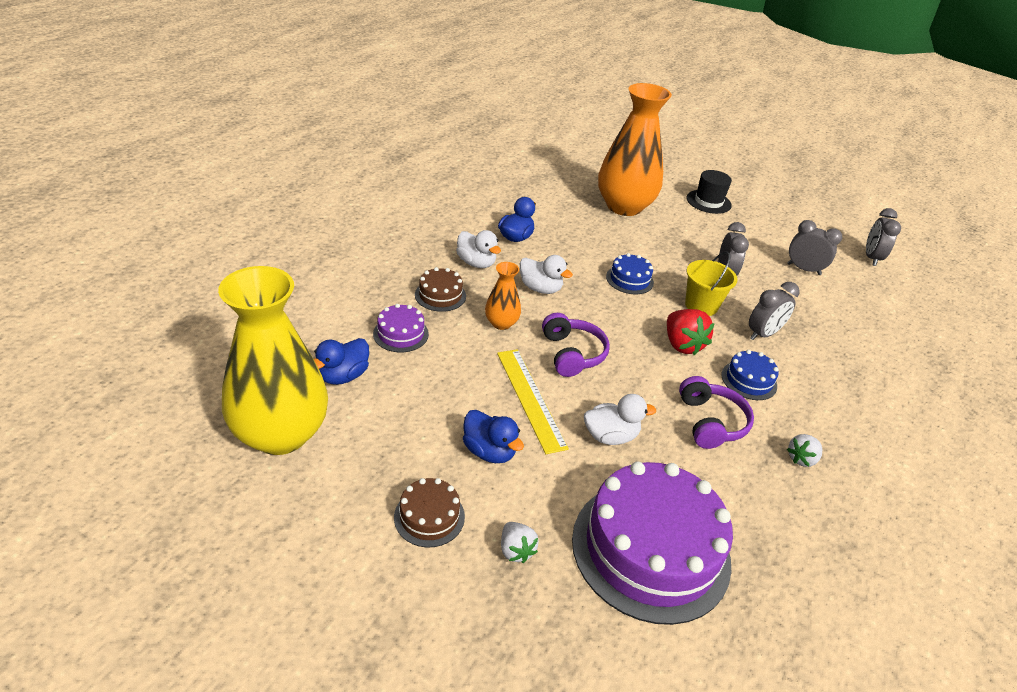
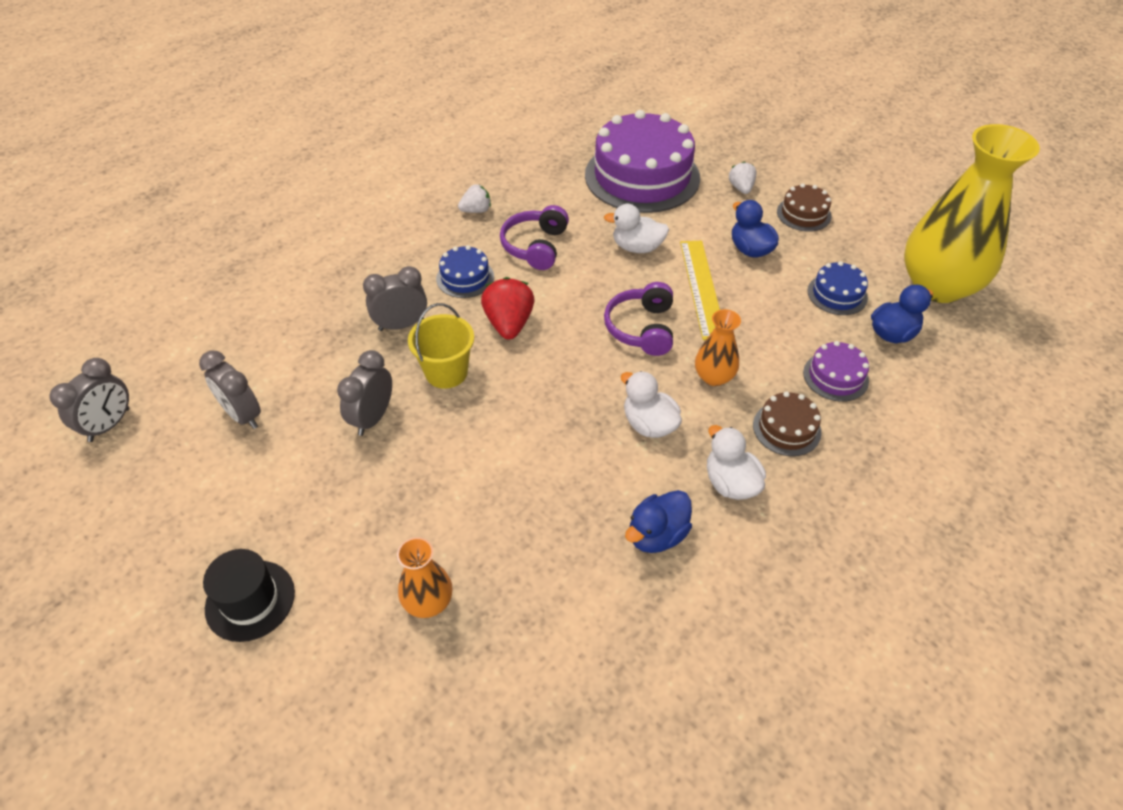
camera: 160 degrees left, 10 degrees up
orange vase [598,83,672,216] -> orange vase [397,537,452,618], size x0.45
blue cake [606,253,654,294] -> blue cake moved to [808,261,868,315]

